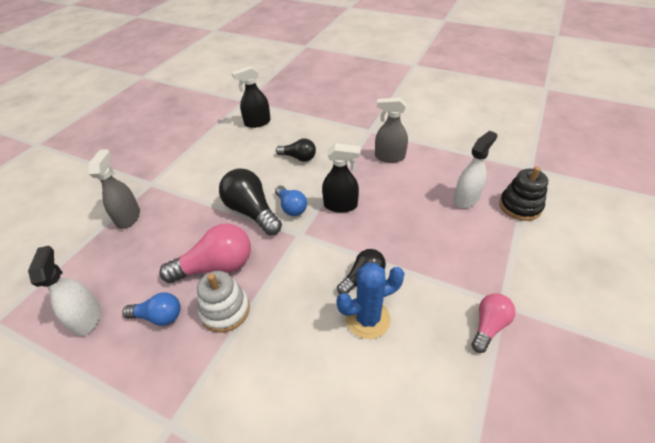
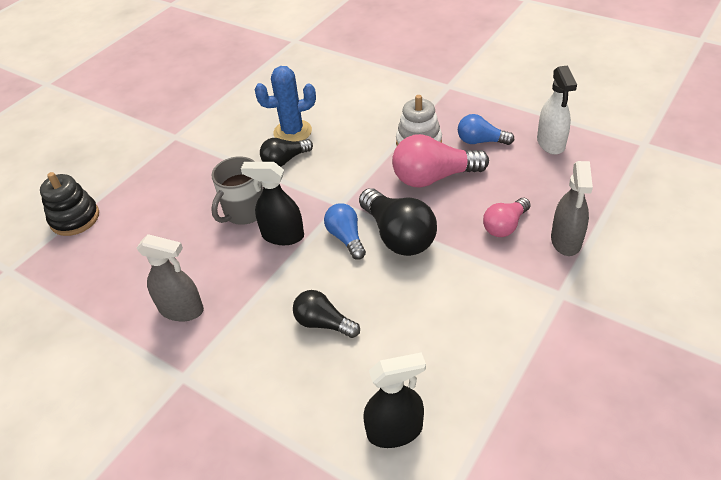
camera: 170 degrees left, 0 degrees up
white spray bottle [453,131,497,208] -> none
pink light bulb [471,293,516,353] -> pink light bulb moved to [483,198,531,237]
none -> grey mug [211,156,263,225]

